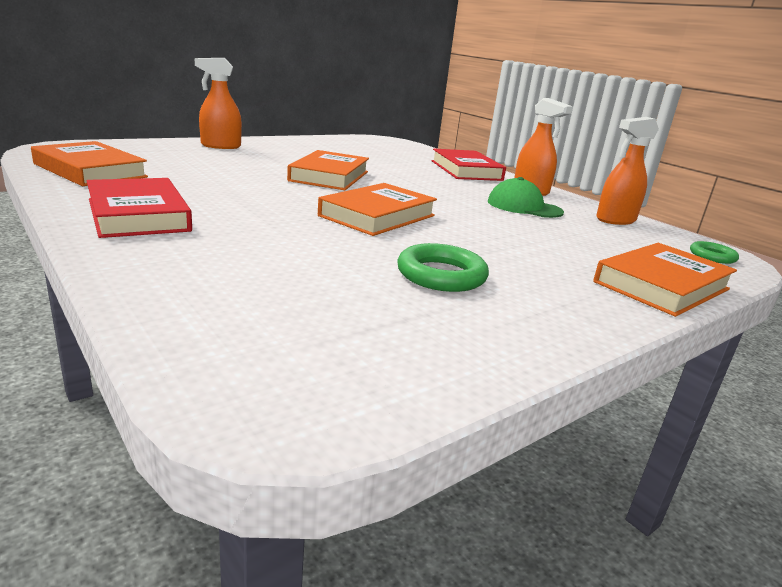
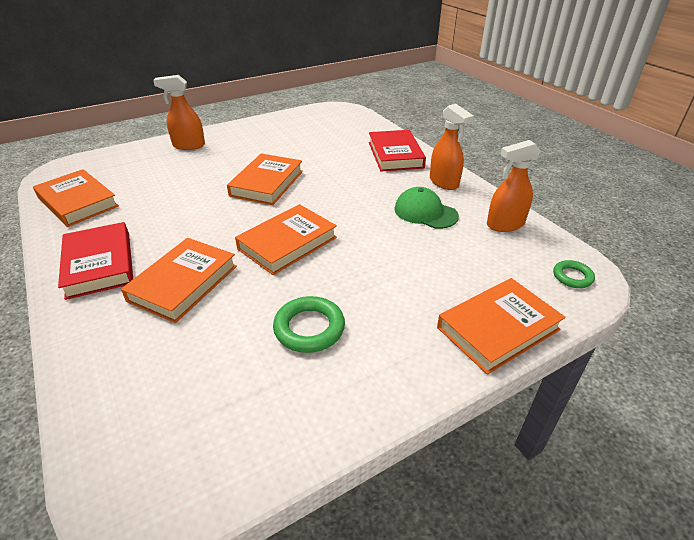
camera: 10 degrees right, 15 degrees up
none -> orange book [121,238,237,323]

